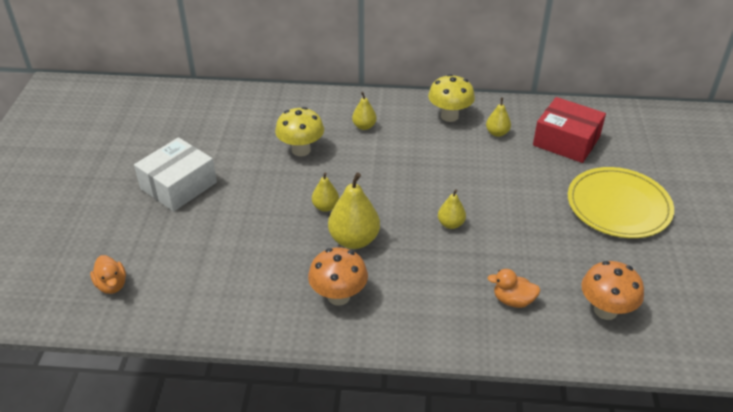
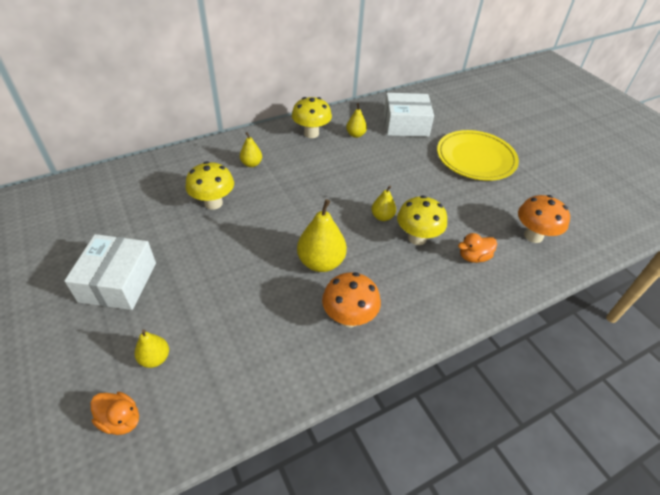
camera: 35 degrees left, 5 degrees up
yellow pear [312,172,339,212] -> yellow pear moved to [134,329,169,368]
red box [533,97,606,163] -> white box [384,93,434,137]
none -> yellow mushroom [397,196,447,245]

